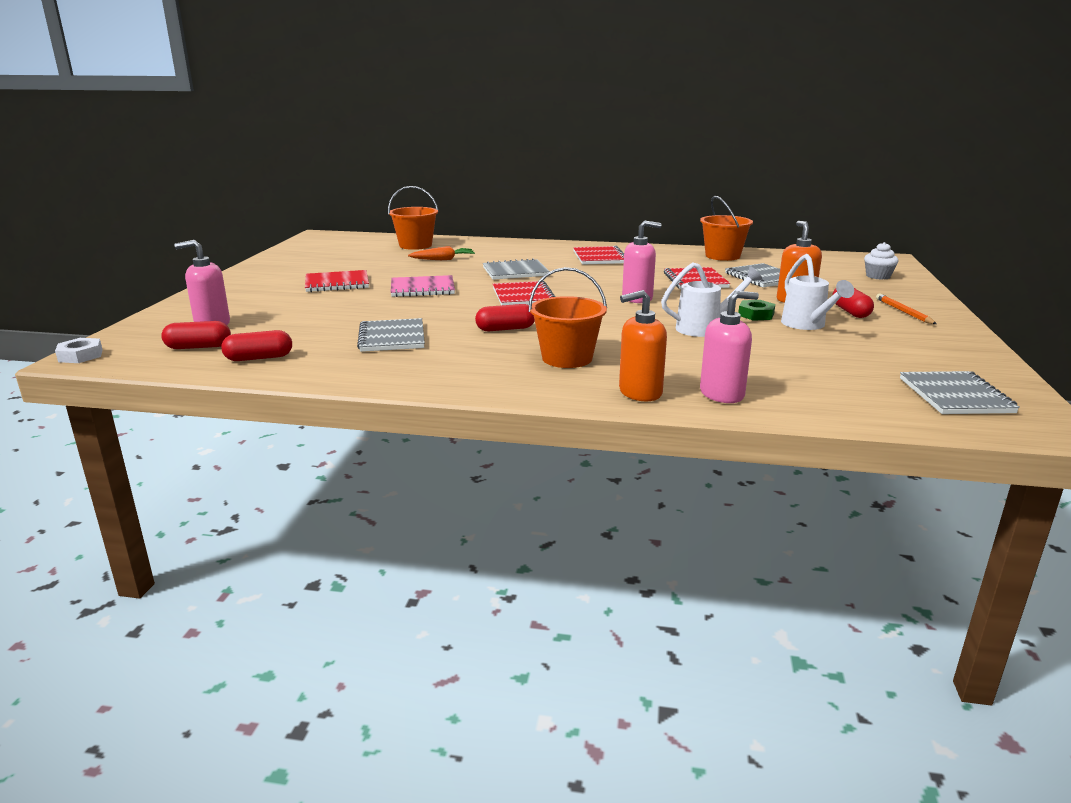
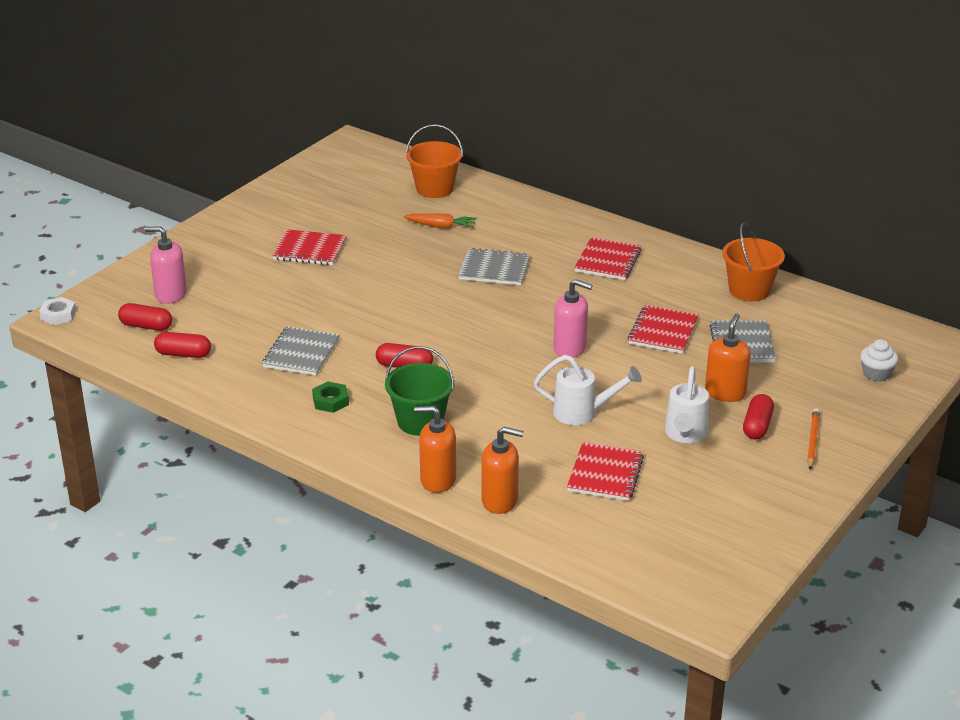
camera: 25 degrees right, 10 degrees up
pink notebook [391,275,455,297] -> none
red notebook [493,281,556,305] -> red notebook moved to [567,442,644,501]
orange bucket [529,267,607,368] -> green bucket [385,346,454,436]
pink soap dispenser [700,291,759,403] -> orange soap dispenser [482,427,524,514]
green nut [738,300,775,321] -> green nut moved to [312,381,349,413]
grey notebook [900,371,1020,414] -> none

